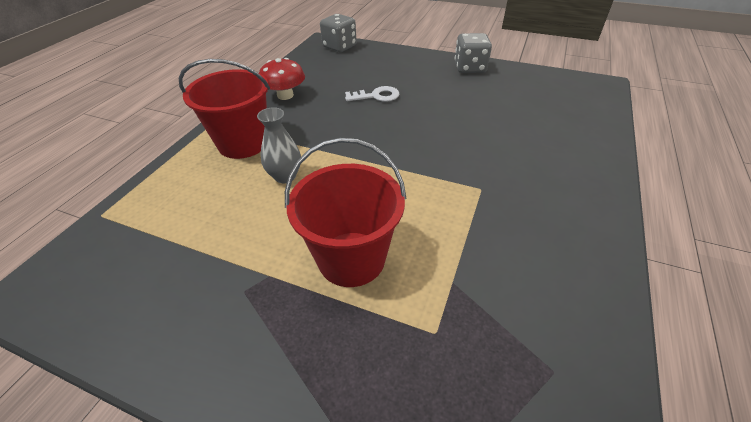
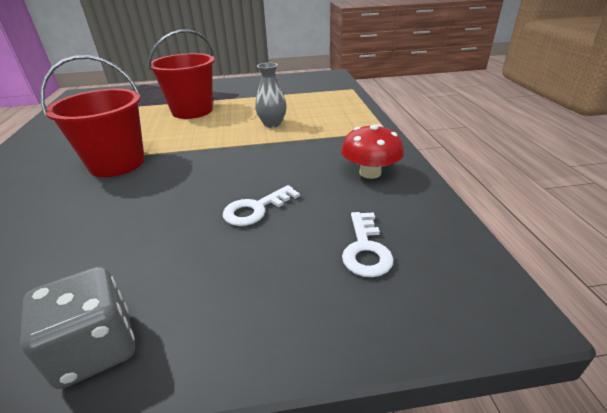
camera: 150 degrees right, 10 degrees down
red bucket [179,59,270,159] -> red bucket moved to [40,55,145,177]
grey dice [320,14,357,52] -> none
none -> white key [342,212,394,277]

